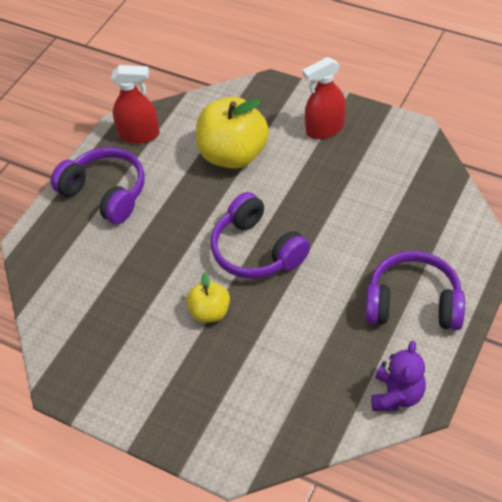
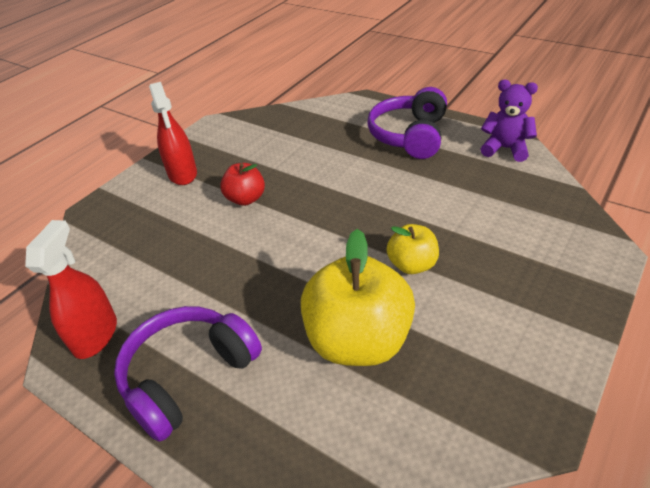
camera: 85 degrees left, 10 degrees down
yellow apple [196,97,269,169] -> yellow apple moved to [301,229,415,366]
purple headphones [211,192,310,279] -> none
none -> red apple [220,163,265,206]

